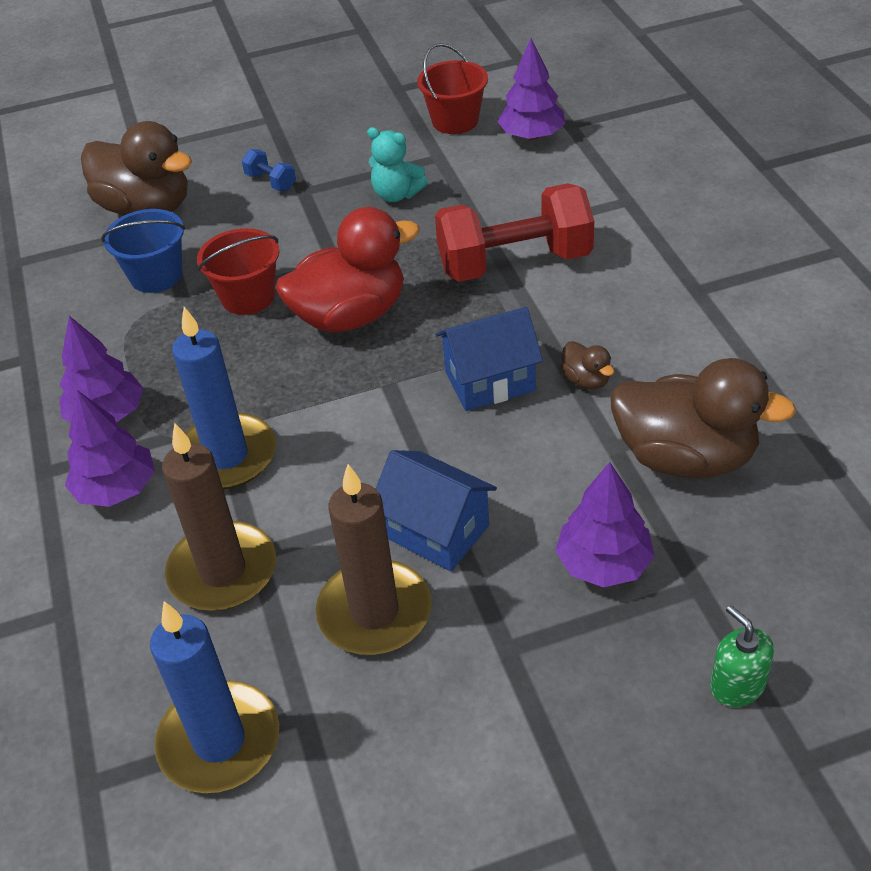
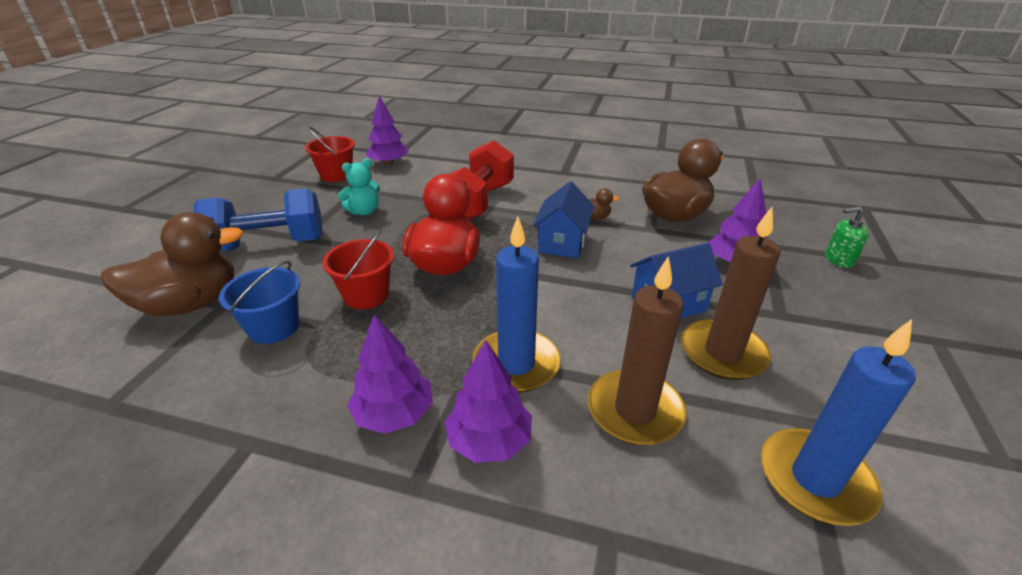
camera: 60 degrees left, 10 degrees down
blue dumbbell [242,149,296,191] -> blue dumbbell [194,188,323,251], size x2.43

